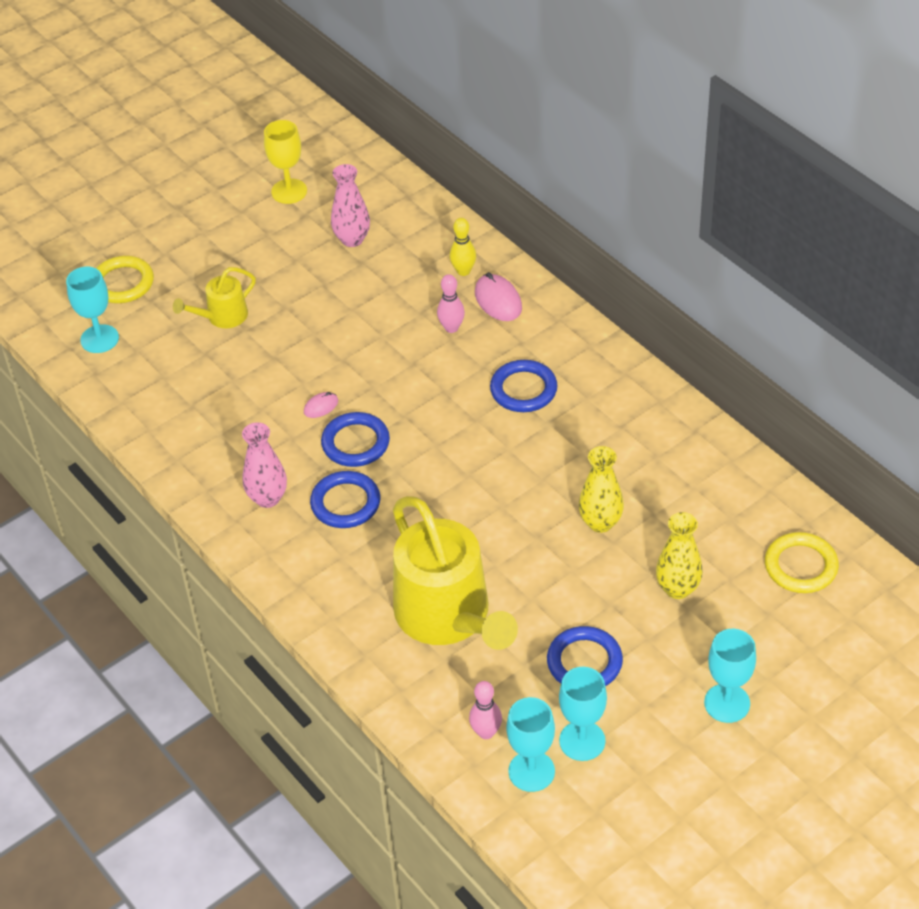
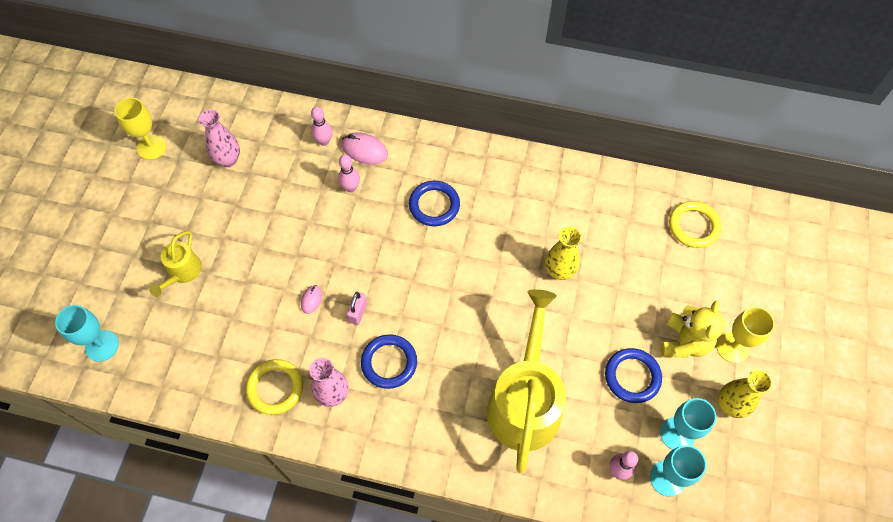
camera: 40 degrees left, 15 degrees up
yellow ring [96,256,154,303] -> yellow ring moved to [246,359,303,415]
blue ring [321,412,390,467] -> pink padlock [347,292,367,325]
yellow watering can [393,496,518,650] -> yellow watering can turned 105 degrees counterclockwise [487,289,566,473]
yellow bowling pin [450,218,476,276] -> pink bowling pin [311,107,333,146]
yellow vase [656,512,703,599] -> yellow vase moved to [718,369,772,418]
turquoise goblet [704,629,756,723] -> yellow goblet [716,307,775,363]
none -> yellow teddy bear [661,301,724,358]

